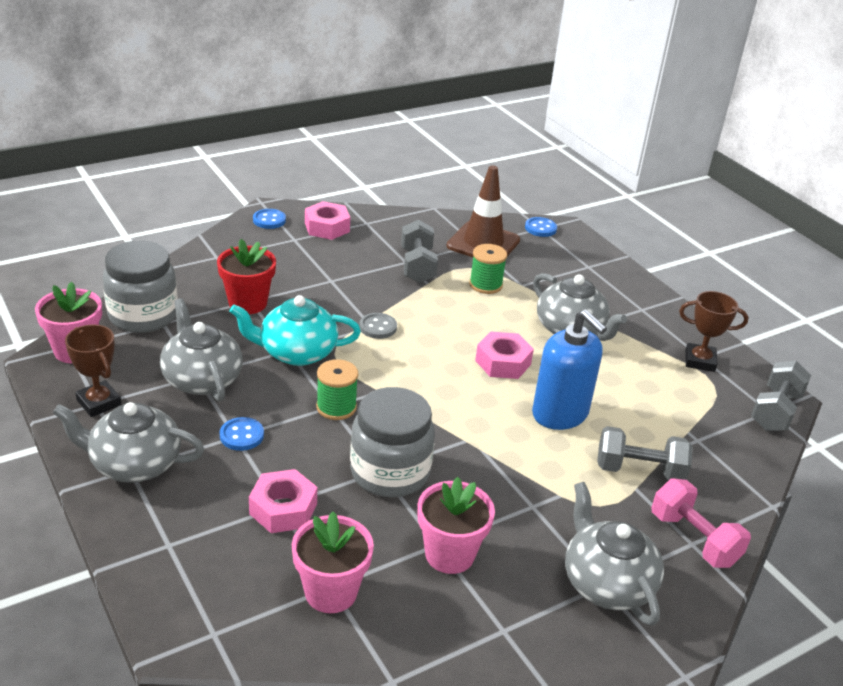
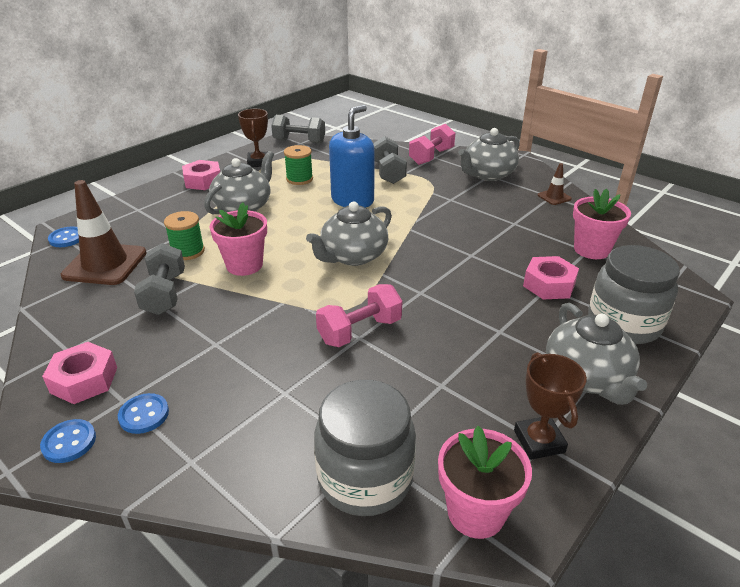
camera: 105 degrees left, 0 degrees up
brown trophy [65,325,122,417] -> brown trophy turned 45 degrees counterclockwise [514,352,587,460]
grey teapot [160,298,243,401] -> grey teapot moved to [306,202,392,266]
red flower pot [217,239,276,314] -> none
blue button [220,417,264,451] -> blue button moved to [118,393,169,434]
turquoise teapot [229,295,361,366] -> pink dumbbell [316,284,402,347]
green spool [316,359,358,420] -> green spool moved to [284,145,313,185]
grey jar [350,387,435,497] -> grey jar moved to [588,245,680,344]
grey button [359,313,397,339] -> none
grey dumbbell [401,220,438,283] -> grey dumbbell turned 75 degrees counterclockwise [134,243,185,315]
pink flower pot [417,477,495,574] -> pink flower pot moved to [210,203,267,276]
pink nut [475,332,534,379] -> pink nut moved to [182,160,220,190]
none -> brown traffic cone [538,163,572,205]

